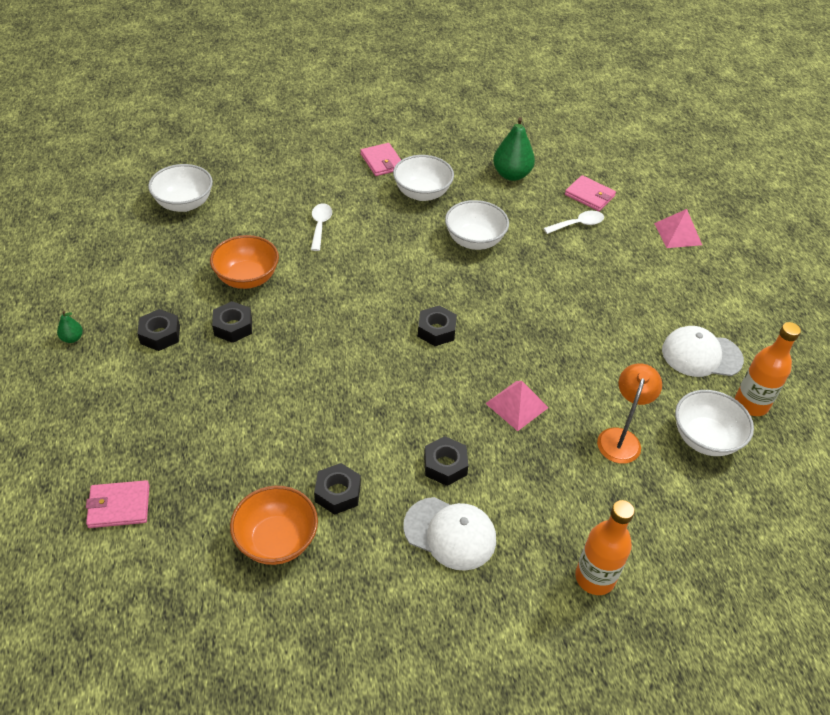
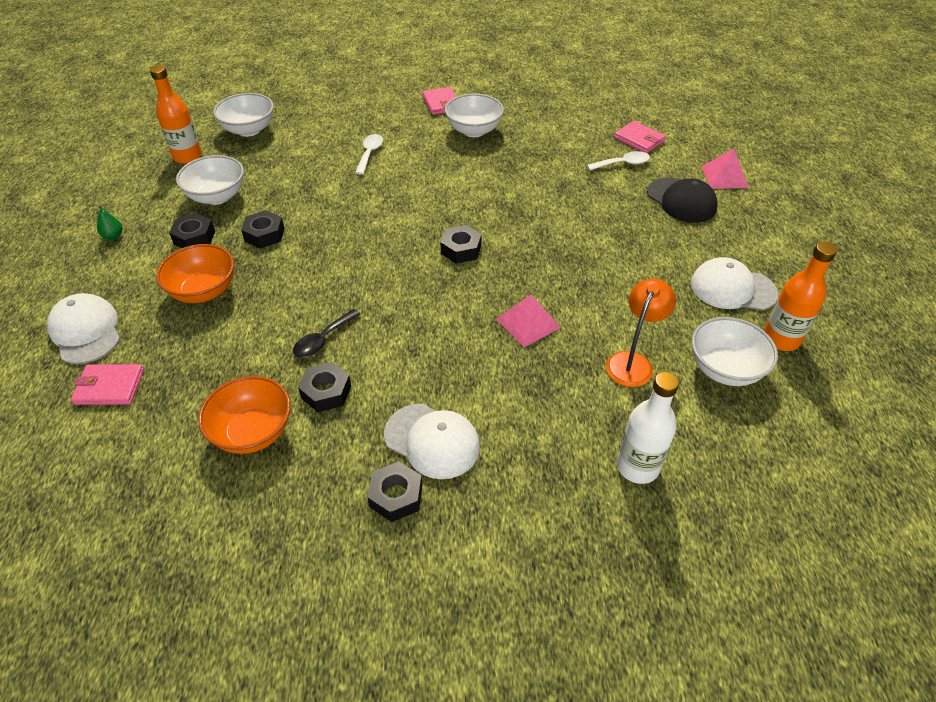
camera: 10 degrees right, 0 degrees up
orange bowl [210,235,279,289] -> orange bowl moved to [156,244,234,303]
black nut [424,436,469,486] -> black nut moved to [367,461,422,522]
white bowl [445,200,509,250] -> white bowl moved to [176,155,244,205]
green pear [493,117,535,181] -> none
orange bottle [575,500,635,595] -> orange bottle moved to [150,65,202,164]
none -> white cap [47,293,120,364]
none -> black spoon [293,309,361,358]
none -> white bottle [617,372,679,484]
none -> black cap [647,178,718,223]

